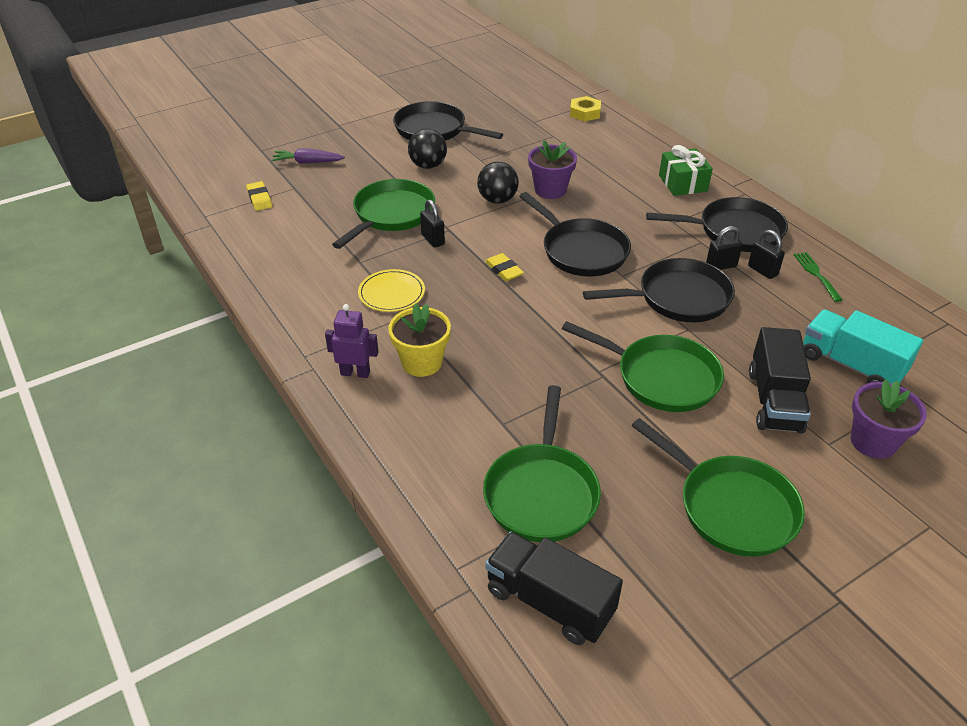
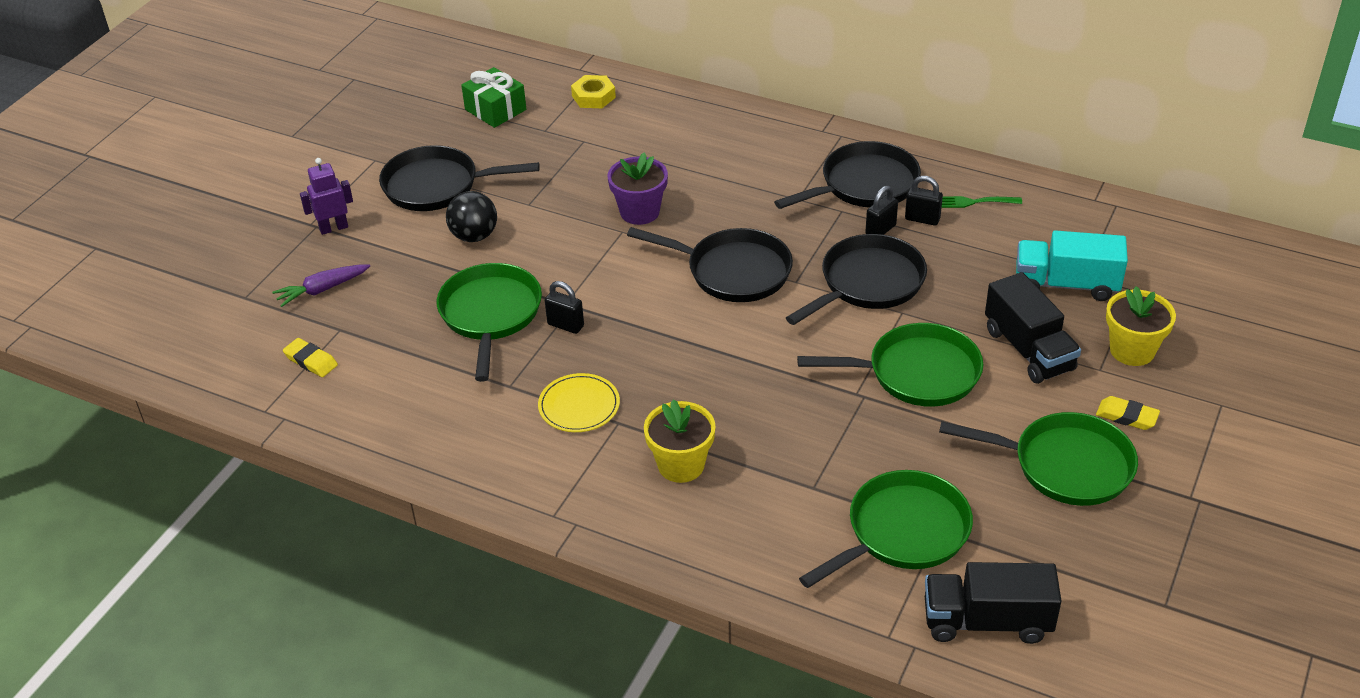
camera: 30 degrees left, 0 degrees up
purple robot [325,304,379,378] -> purple robot moved to [300,158,353,235]
black ball [477,162,519,203] -> none
green pan [483,385,601,542] -> green pan turned 105 degrees counterclockwise [799,470,973,588]
yellow eraser [485,253,524,281] -> yellow eraser moved to [1096,396,1160,430]
green gift [659,145,713,196] -> green gift moved to [461,67,526,128]
green fork [794,252,843,302] -> green fork turned 45 degrees counterclockwise [942,196,1022,208]
purple flower pot [851,379,927,459] -> yellow flower pot [1106,286,1176,366]

